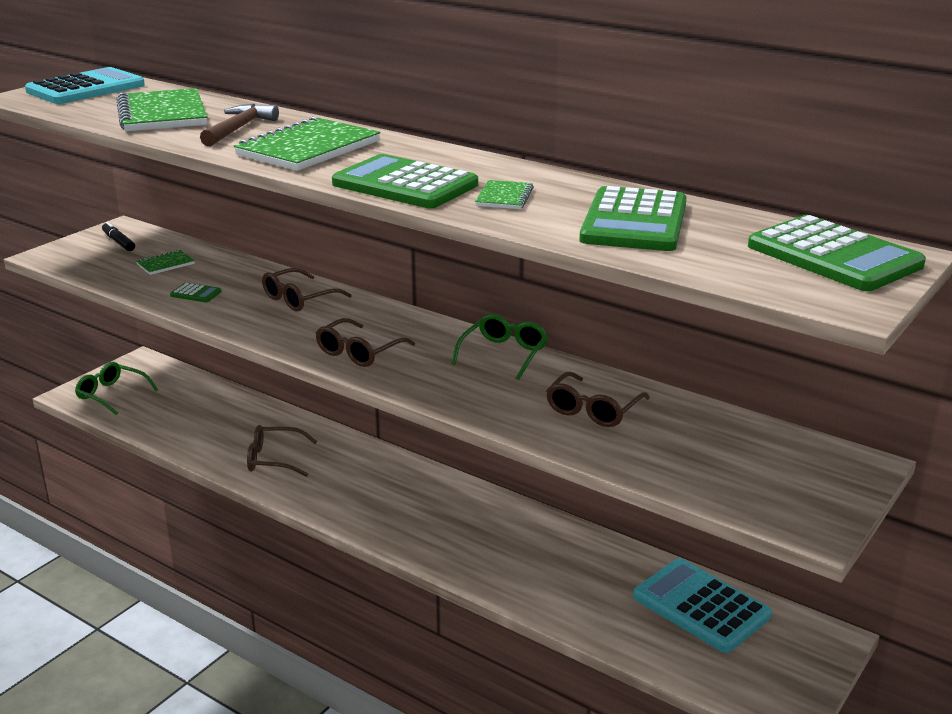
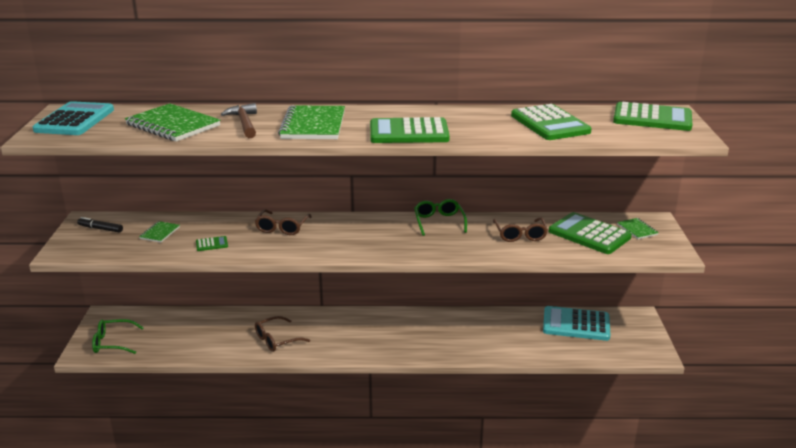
camera: 35 degrees left, 0 degrees up
brown glasses [316,318,415,367] -> none
green notebook [475,180,534,209] -> green notebook moved to [617,218,659,239]
none -> green calculator [549,212,632,254]

